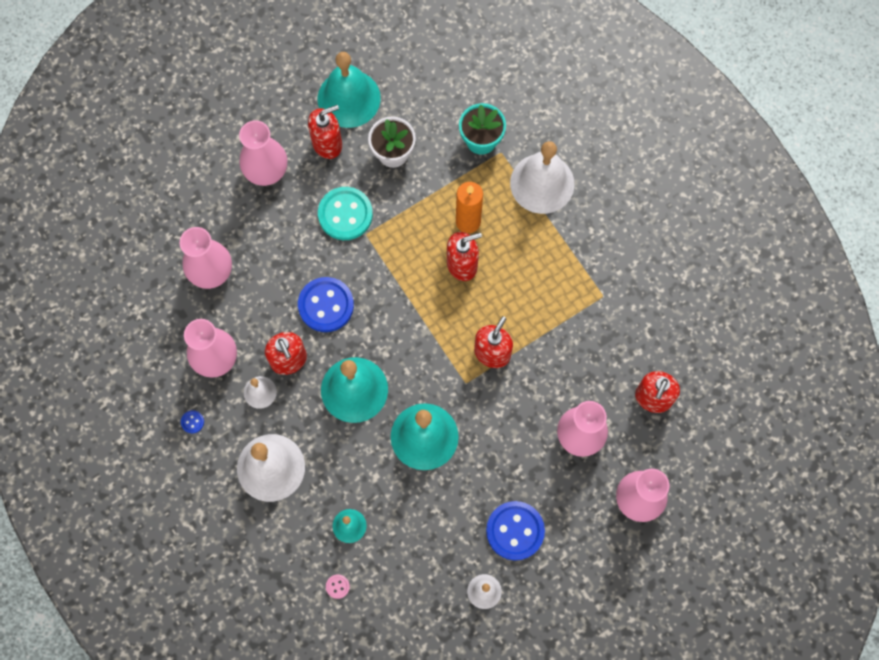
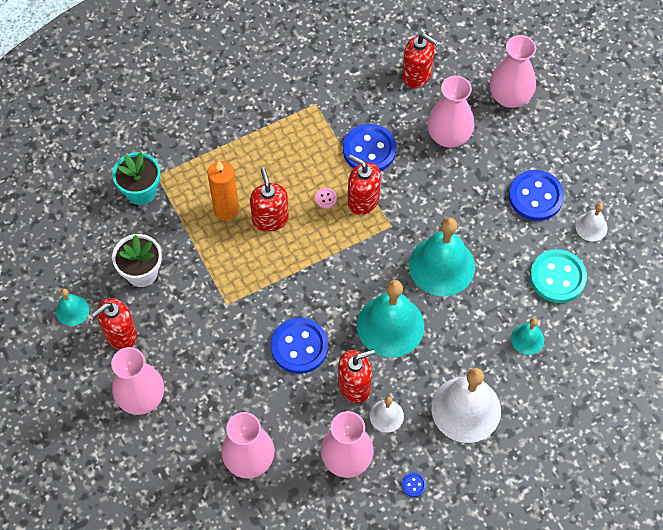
camera: 85 degrees left, 10 degrees down
red soap dispenser [308,105,342,159] -> red soap dispenser turned 105 degrees counterclockwise [91,298,137,350]
turquoise bell [317,52,381,128] -> turquoise bell [56,289,89,326], size x0.49
turquoise button [318,187,373,240] -> turquoise button moved to [530,249,587,303]
pink button [326,574,350,599] -> pink button moved to [315,188,337,208]
white bell [510,141,574,214] -> none
none -> blue button [343,124,396,171]

